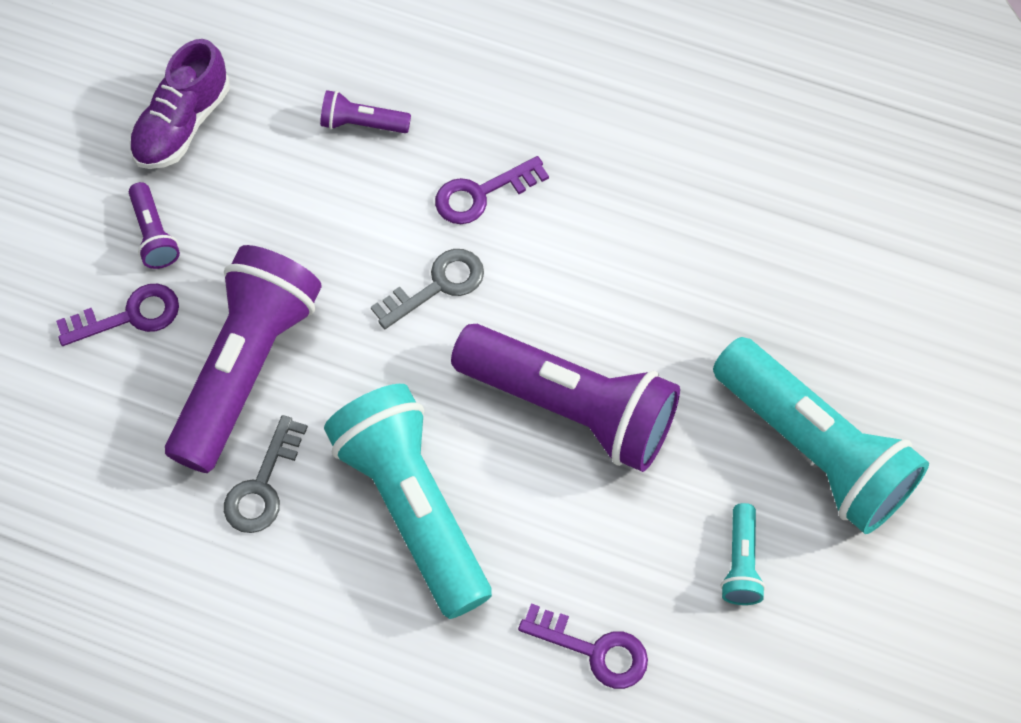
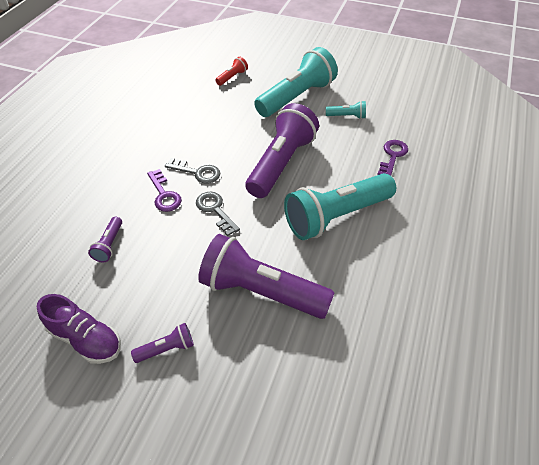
camera: 90 degrees left, 15 degrees down
purple key [56,284,179,346] -> none
grey key [224,415,308,533] -> grey key moved to [165,158,221,184]
none -> red flashlight [215,57,248,86]

